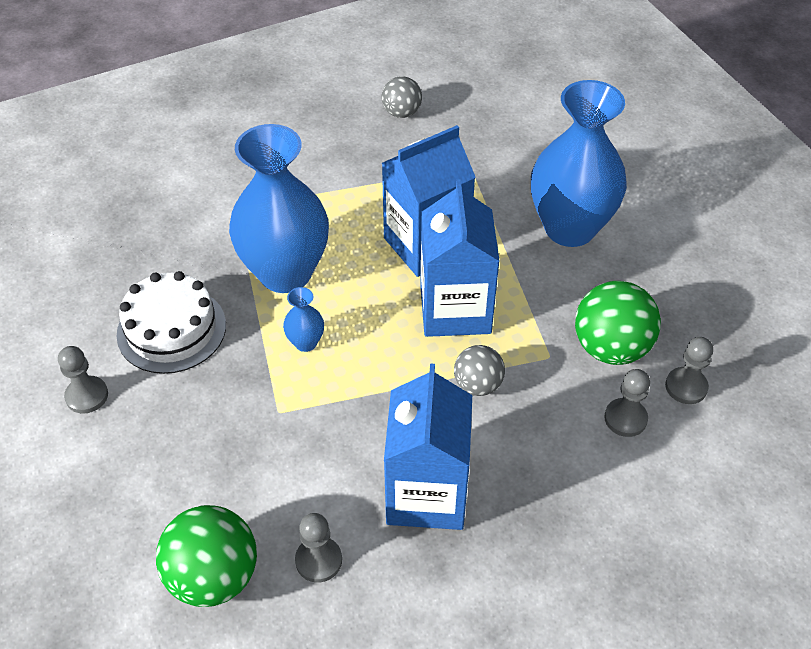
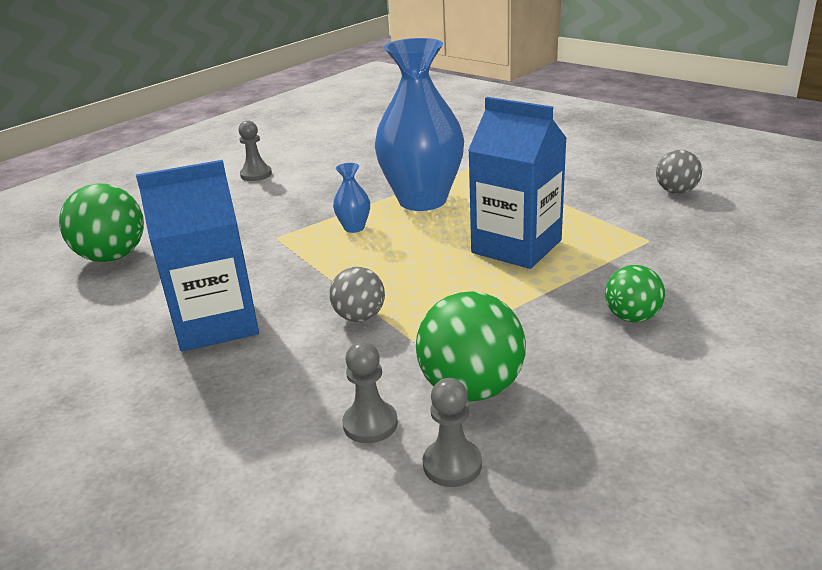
camera: 70 degrees right, 20 degrees down
white cake [116,271,226,374] -> none
grey pawn [295,513,342,583] -> none
blue carton [420,179,500,337] -> none
blue vase [531,80,627,247] -> green ball [605,265,665,322]

